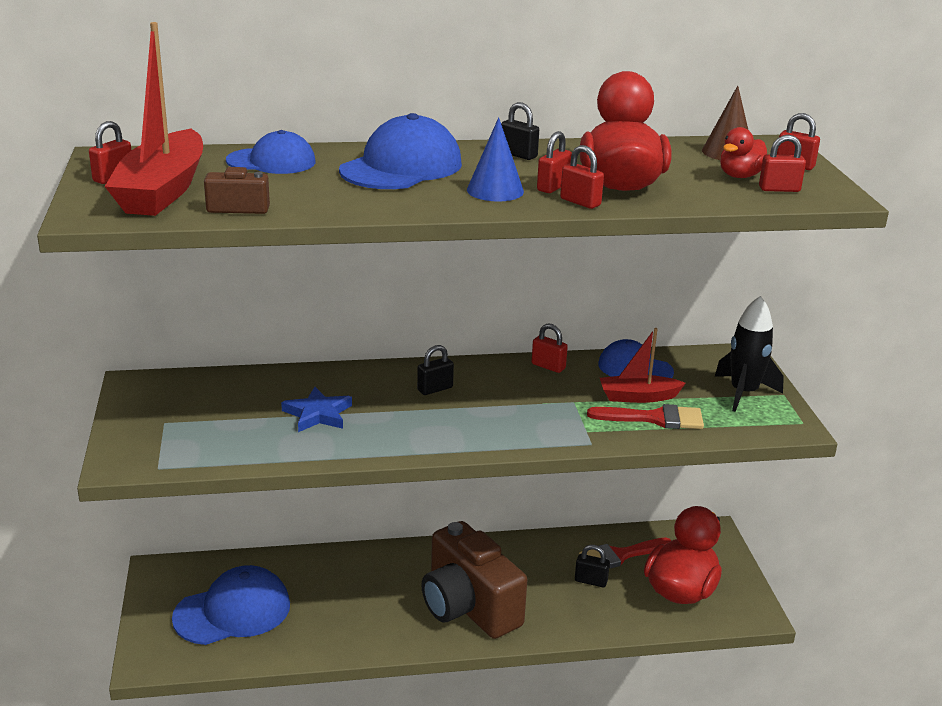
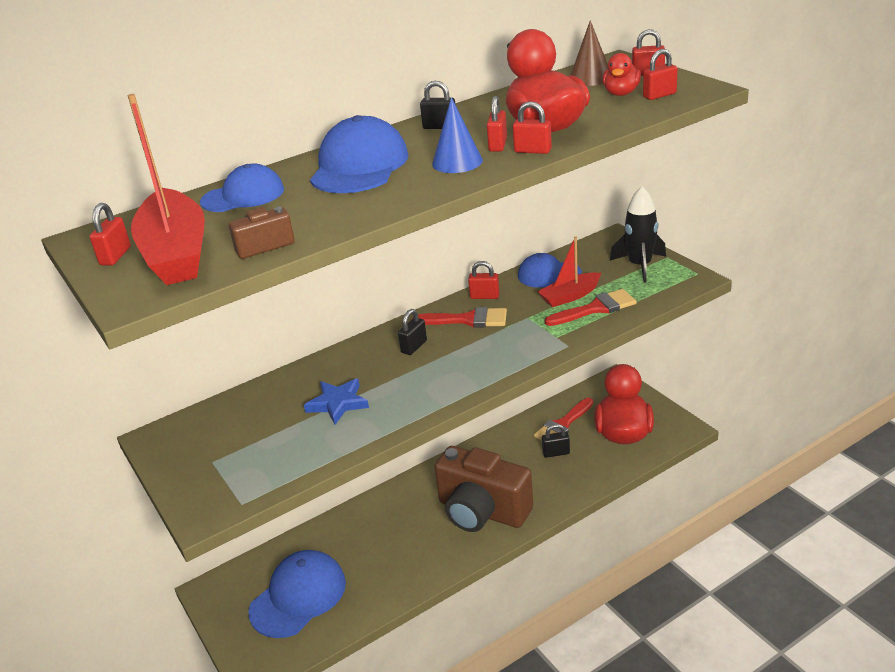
camera: 20 degrees left, 5 degrees up
none -> red brush [412,307,507,328]

